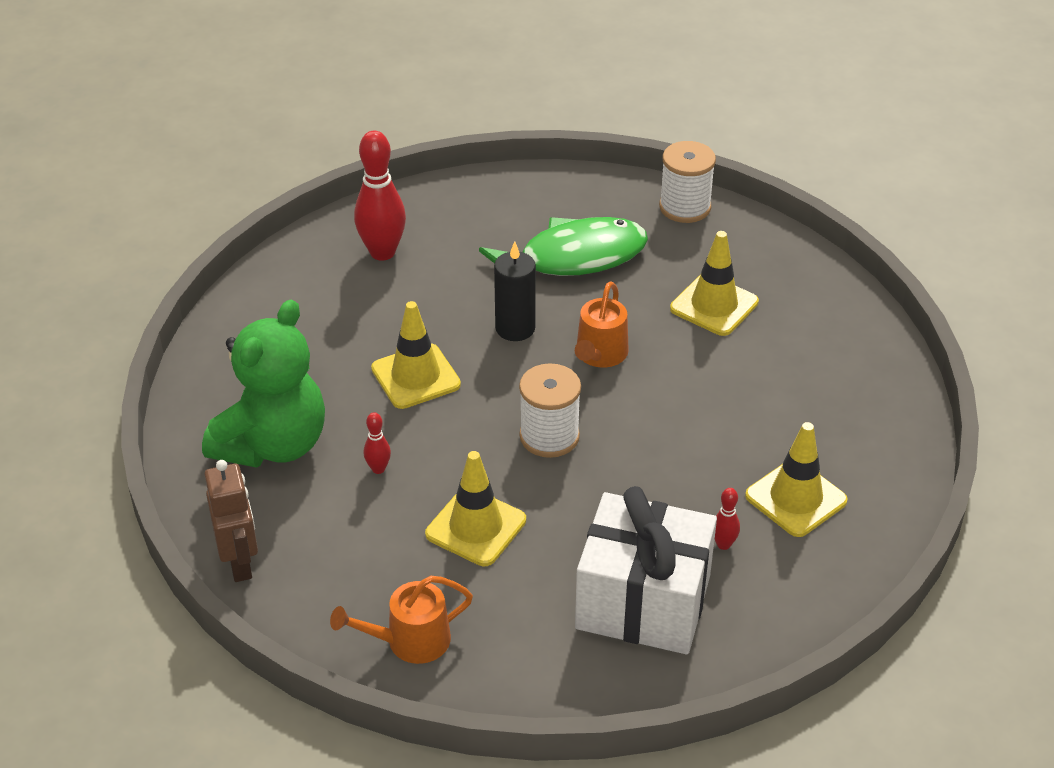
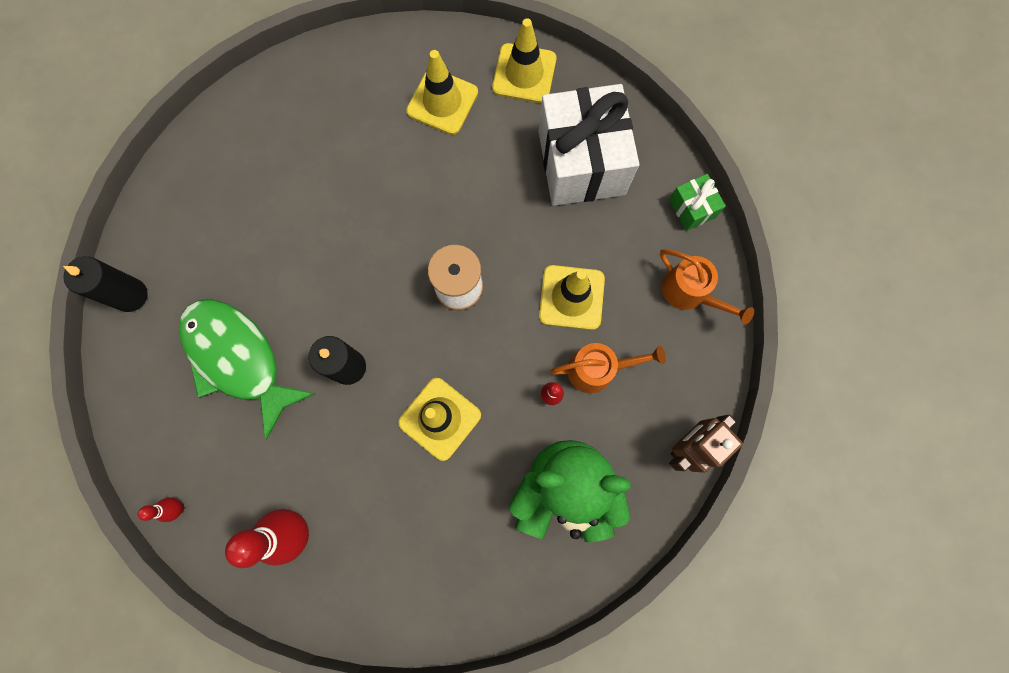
camera: 115 degrees left, 35 degrees up
orange watering can [575,281,629,367] -> orange watering can moved to [551,343,666,393]
white spool [659,141,716,223] -> black candle [63,256,148,312]
yellow traffic cone [670,231,759,336] -> yellow traffic cone moved to [492,18,556,103]
red bowling pin [715,488,740,550] -> red bowling pin moved to [138,498,184,522]
none -> green gift [669,174,726,231]

